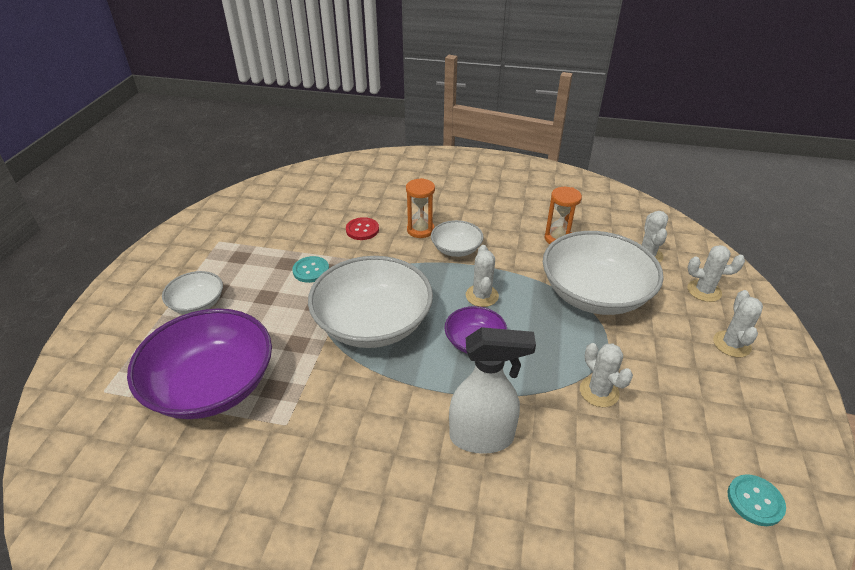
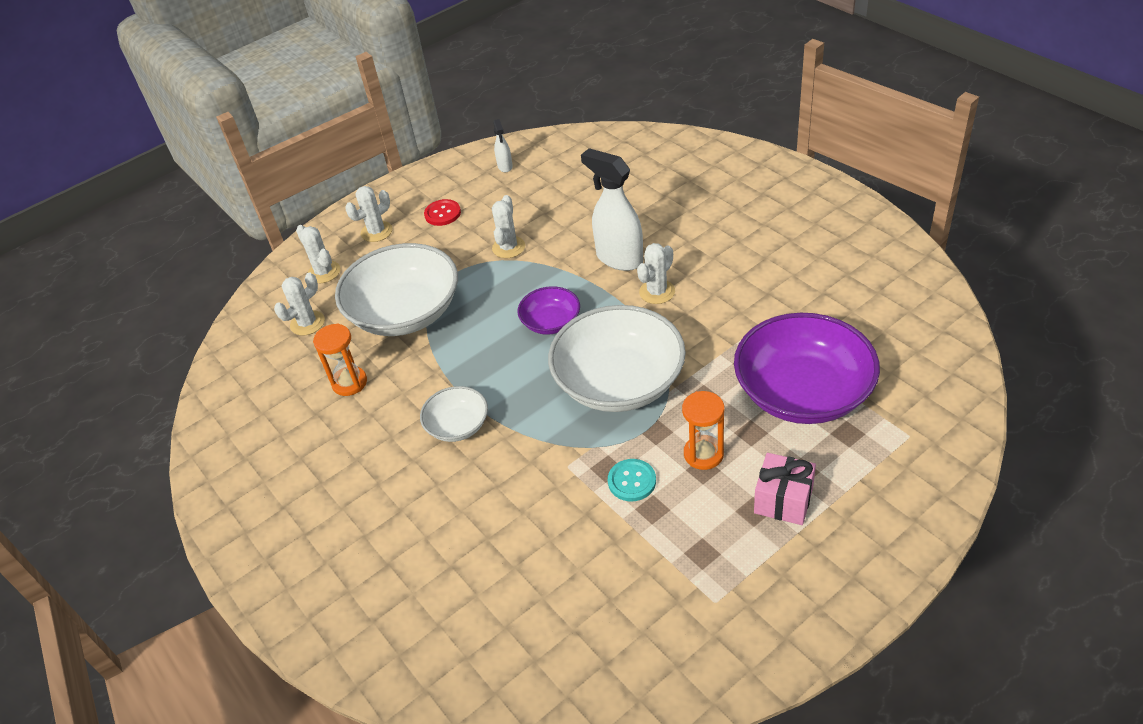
camera: 135 degrees left, 5 degrees up
white bowl [162,271,223,314] -> pink gift [754,453,816,525]
red button [346,217,379,240] -> red button moved to [424,199,461,226]
orange hourglass [406,178,435,238] -> orange hourglass moved to [682,391,724,470]
white cactus [466,245,499,307] -> white cactus moved to [637,243,675,304]
turquoise button [728,474,786,526] -> white spray bottle [493,119,513,172]

